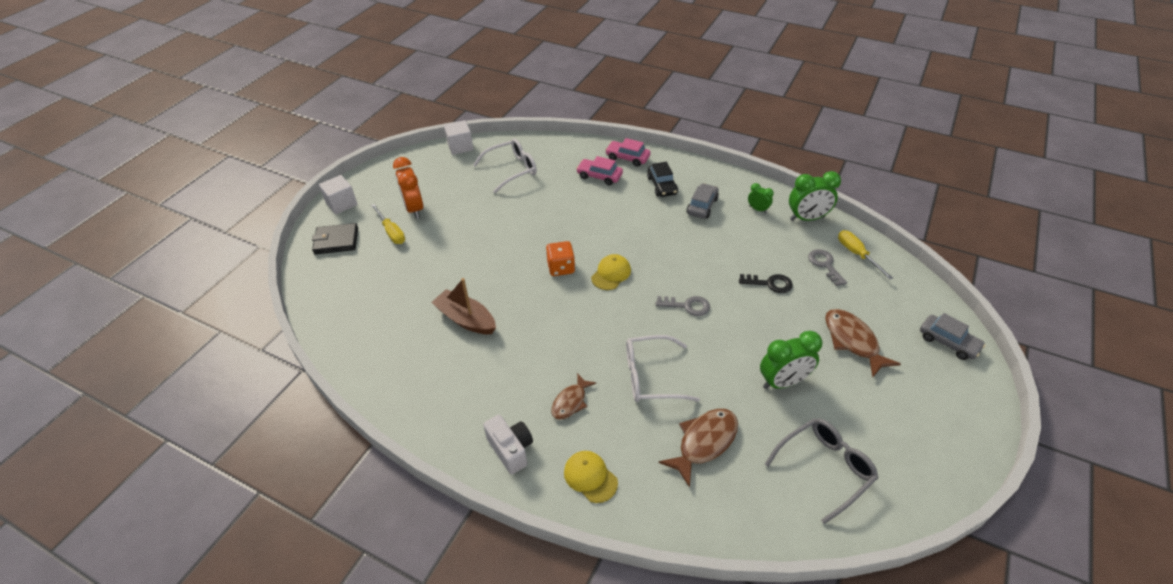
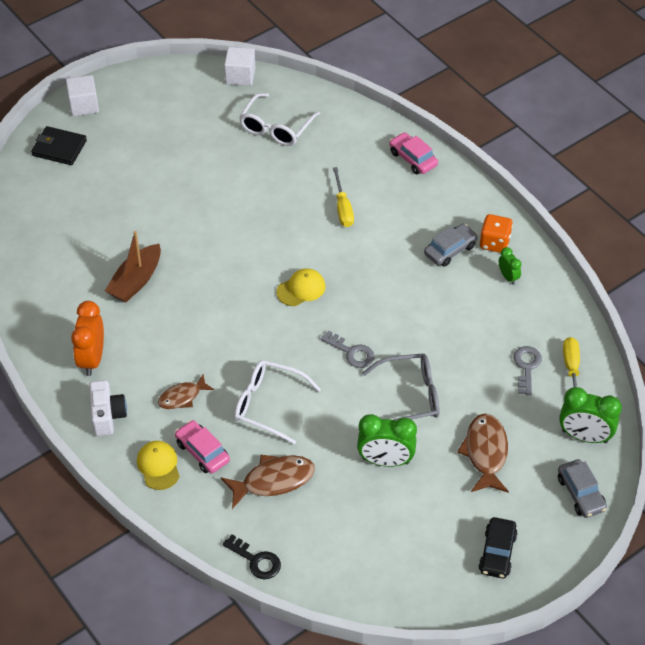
camera: 25 degrees right, 5 degrees up
yellow screwdriver [371,204,405,244] -> yellow screwdriver moved to [333,167,354,227]
orange clock [393,157,423,219] -> orange clock moved to [71,301,104,376]
brown boat [431,278,496,334] -> brown boat turned 120 degrees counterclockwise [105,231,161,303]
white glasses [473,138,537,193] -> white glasses turned 120 degrees clockwise [239,93,320,146]
orange dice [546,241,575,276] -> orange dice moved to [480,214,513,253]
pink car [576,156,623,185] -> pink car moved to [175,420,230,474]
black car [647,162,678,197] -> black car moved to [479,517,518,578]
black key [739,274,793,293] -> black key moved to [223,535,281,579]
grey glasses [765,418,878,524] -> grey glasses moved to [362,353,439,421]
green clock [789,171,841,221] -> green clock moved to [559,387,622,443]

